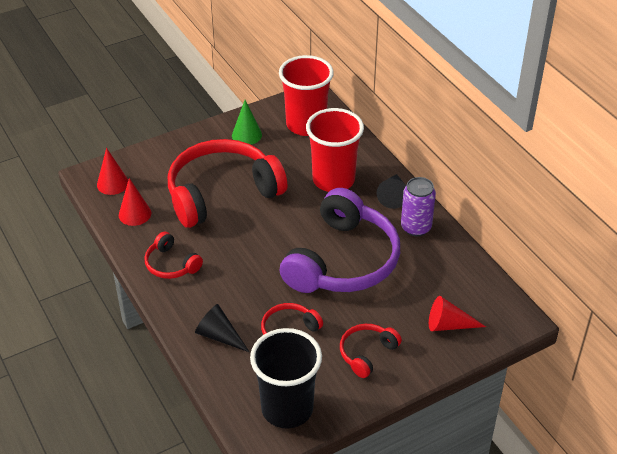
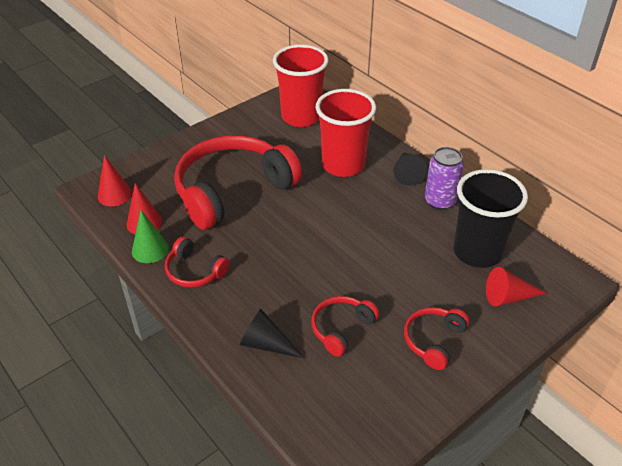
camera: 10 degrees left, 0 degrees up
green cone [232,100,262,145] -> green cone moved to [132,210,169,263]
black cup [250,328,322,429] -> black cup moved to [453,169,528,268]
purple headphones [280,188,400,293] -> none

